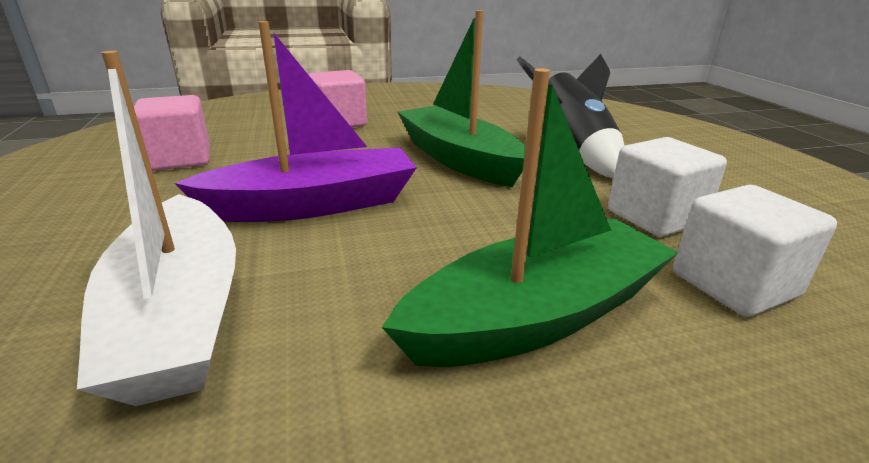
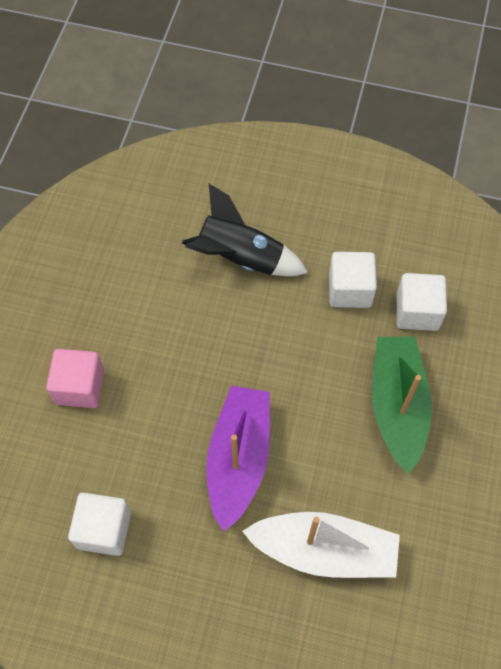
camera: 60 degrees left, 35 degrees up
pink cube [134,95,210,171] -> white cube [68,493,131,556]
green boat [398,10,526,187] -> none

